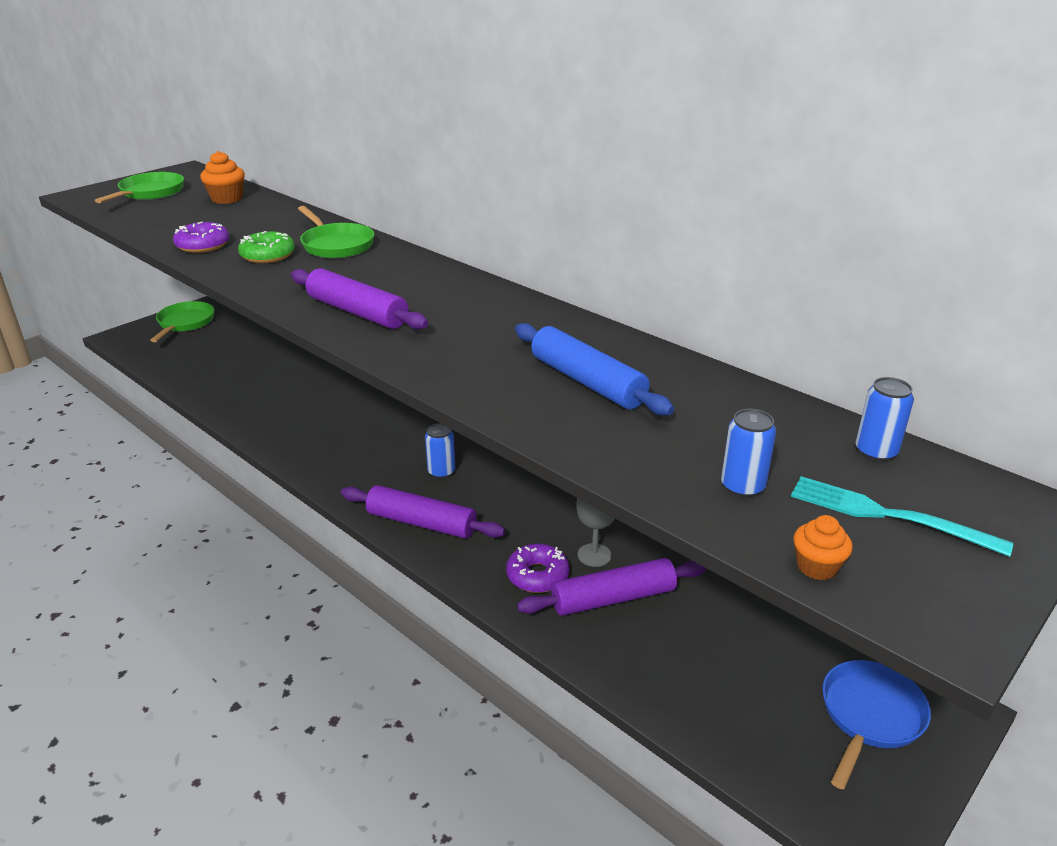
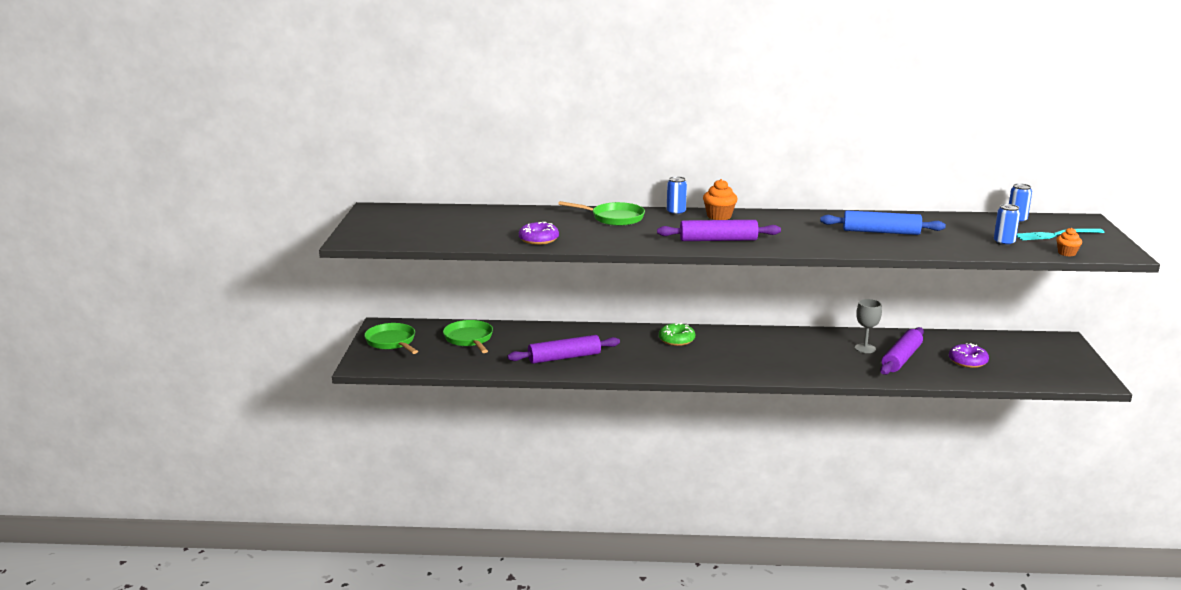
camera: 40 degrees left, 10 degrees down
green pan [95,172,184,203] -> green pan moved to [443,320,493,353]
orange cupcake [200,151,245,204] -> orange cupcake moved to [703,179,738,220]
green donut [238,231,295,263] -> green donut moved to [659,323,695,346]
purple rolling pin [341,485,505,539] -> purple rolling pin moved to [507,335,620,364]
blue can [425,423,455,479] -> blue can moved to [667,176,687,215]
purple donut [506,544,569,593] -> purple donut moved to [949,343,989,368]
blue pan [822,660,931,789] -> none

